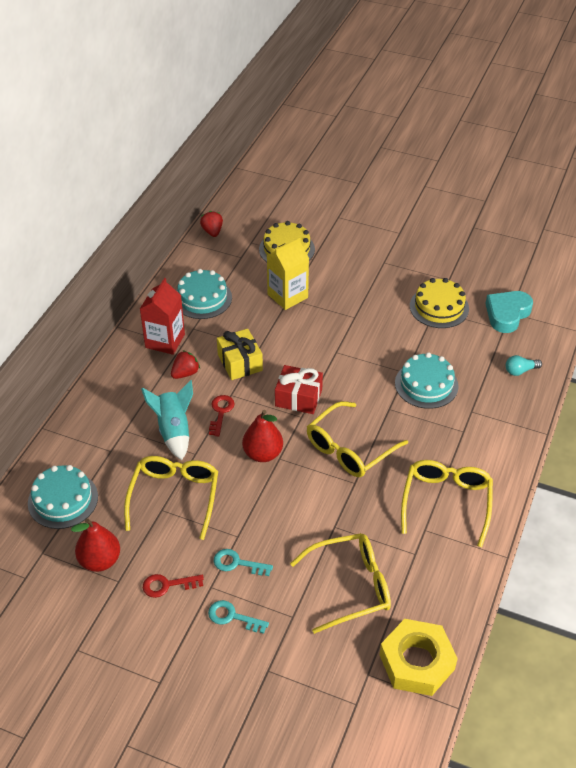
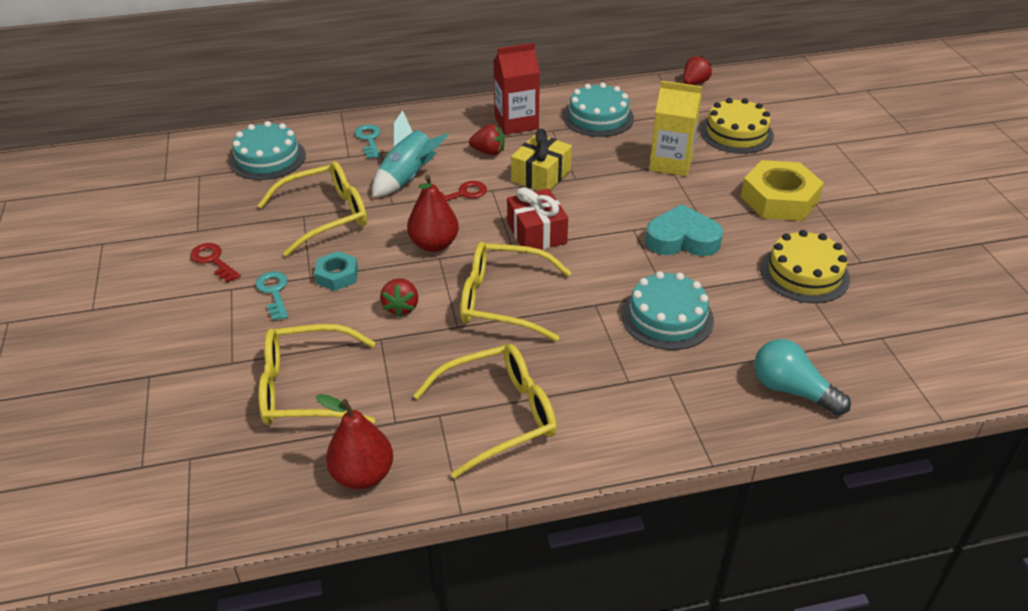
camera: 55 degrees right, 5 degrees down
red pear [71,518,120,572] -> red pear moved to [316,394,393,489]
turquoise key [208,600,269,634] -> turquoise key moved to [355,125,381,159]
yellow glasses [290,533,391,634] -> yellow glasses turned 135 degrees clockwise [259,324,375,425]
yellow nut [380,619,458,696] -> yellow nut moved to [741,160,824,221]
turquoise heart [485,291,533,333] -> turquoise heart moved to [645,204,723,256]
turquoise light bulb [506,355,542,376] -> turquoise light bulb [754,339,851,416], size x1.61
none -> turquoise nut [314,251,358,291]
none -> red strawberry [380,278,418,317]

